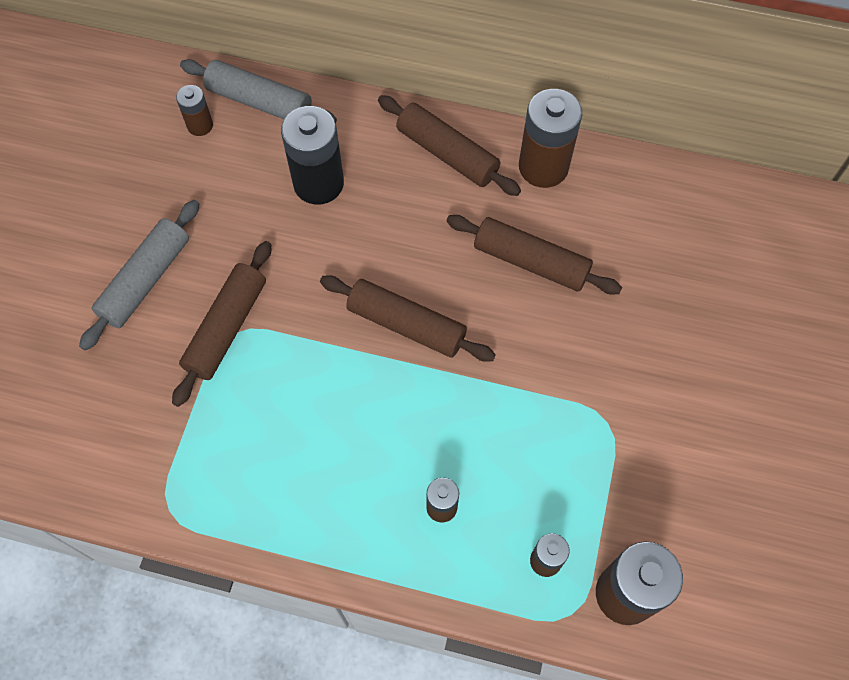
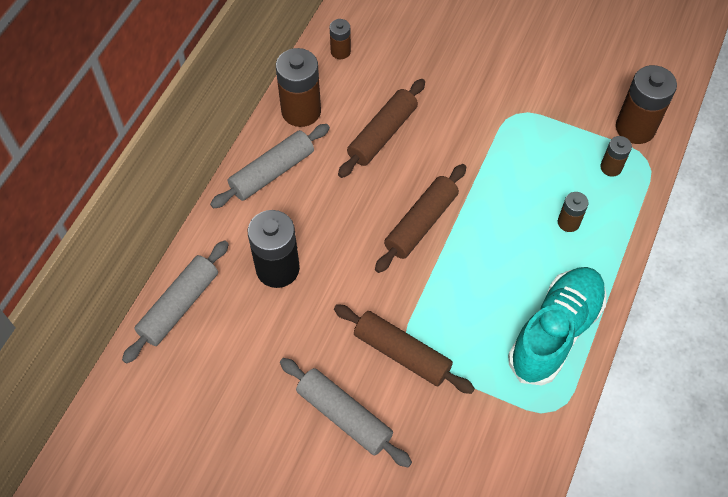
camera: 80 degrees left, 5 degrees down
brown battery [176,85,213,136] -> brown battery moved to [330,19,351,59]
brown rolling pin [378,95,521,196] -> grey rolling pin [210,124,330,209]
none -> turquoise shoe [508,267,607,385]

